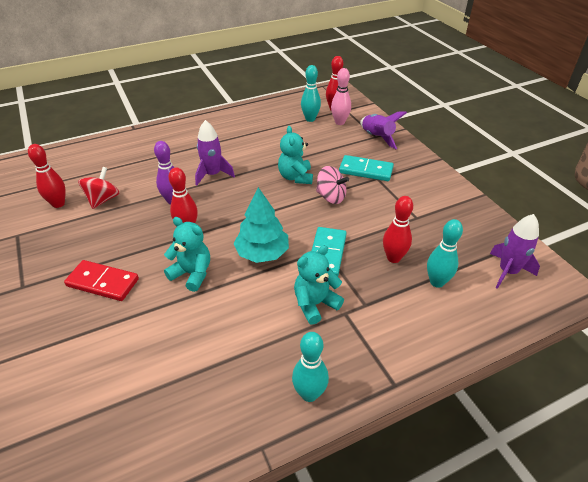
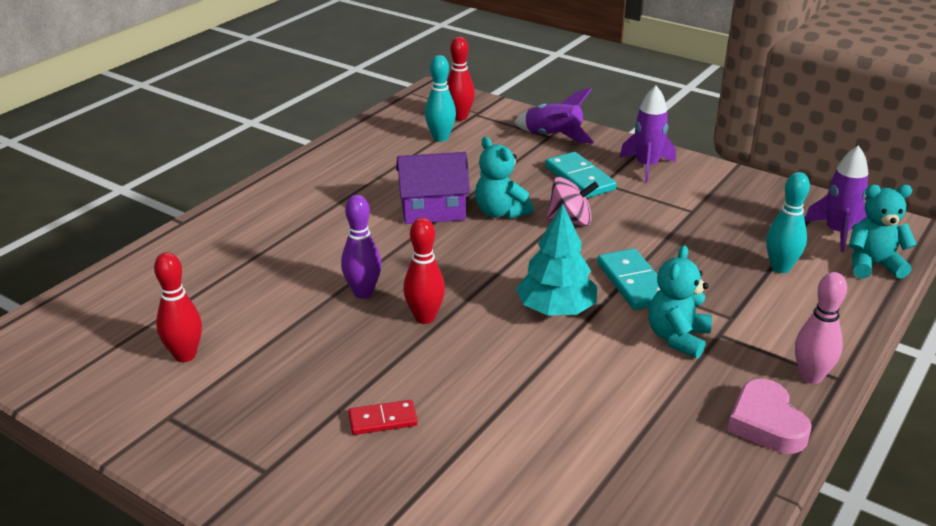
camera: 30 degrees left, 10 degrees down
red domino [64,260,139,301] -> red domino [348,400,418,435], size x0.62
red spinning top [78,167,119,209] -> none
turquoise teddy bear [164,217,210,292] -> turquoise teddy bear moved to [849,185,917,279]
purple rocket [195,120,235,186] -> purple rocket moved to [619,86,676,182]
turquoise bowling pin [292,332,329,402] -> pink heart [727,379,812,454]
pink bowling pin [331,68,351,125] -> pink bowling pin moved to [795,272,847,384]
turquoise domino [339,155,394,181] -> turquoise domino turned 75 degrees clockwise [545,152,617,198]
red bowling pin [383,196,413,263] -> none
none -> purple house [396,152,470,224]

